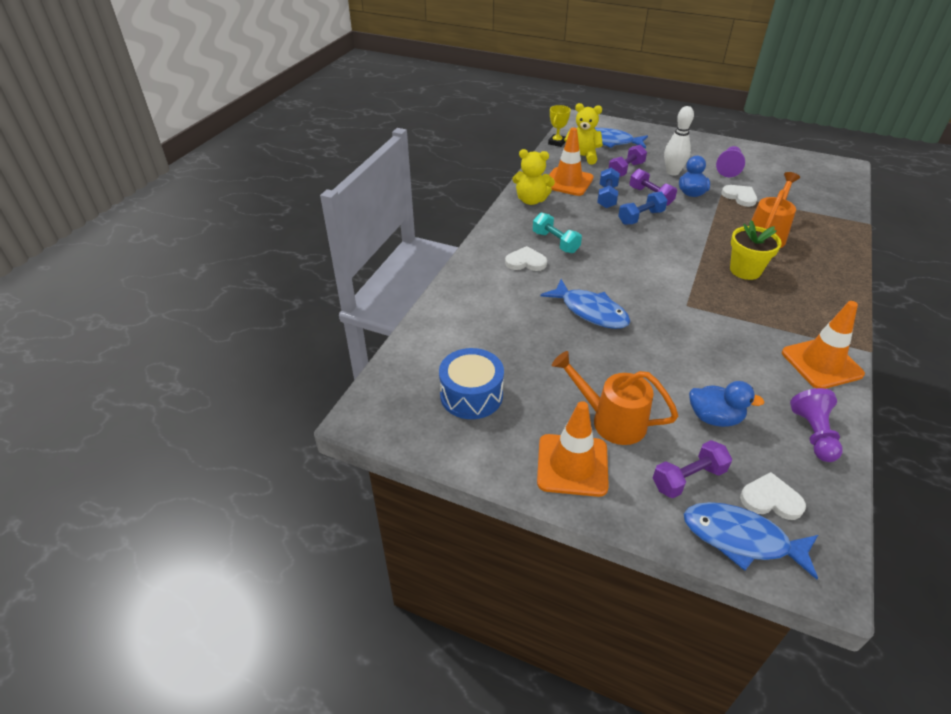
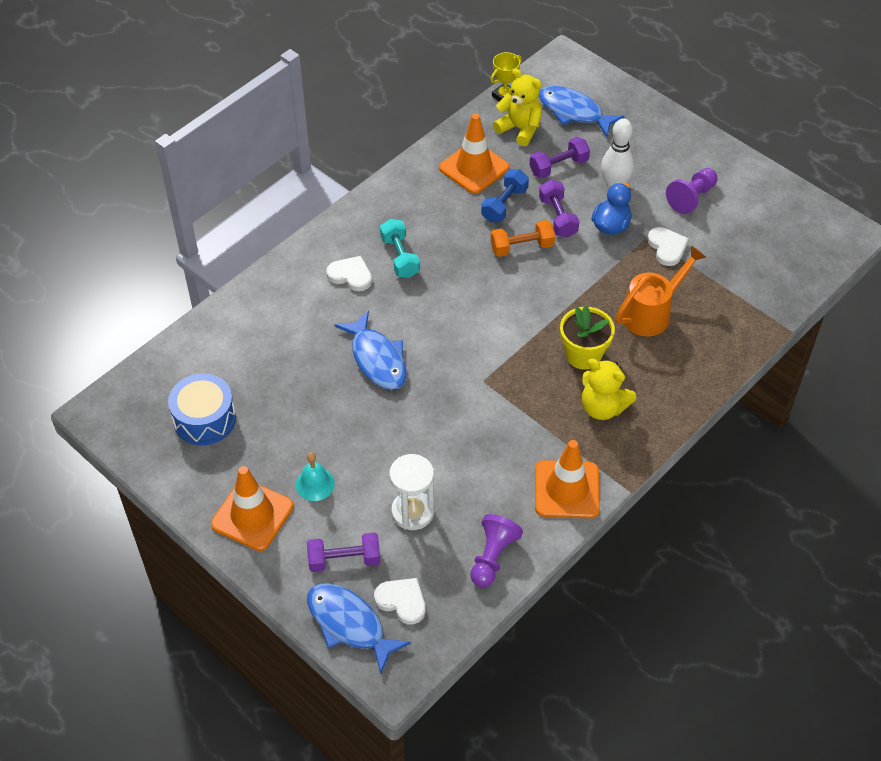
camera: 20 degrees right, 10 degrees up
yellow teddy bear [512,149,555,205] -> yellow teddy bear moved to [582,359,636,420]
orange watering can [552,351,678,445] -> turquoise bell [296,452,335,501]
blue dumbbell [618,192,668,225] -> orange dumbbell [491,220,555,257]
blue duck [689,381,764,427] -> white hourglass [389,454,434,530]

